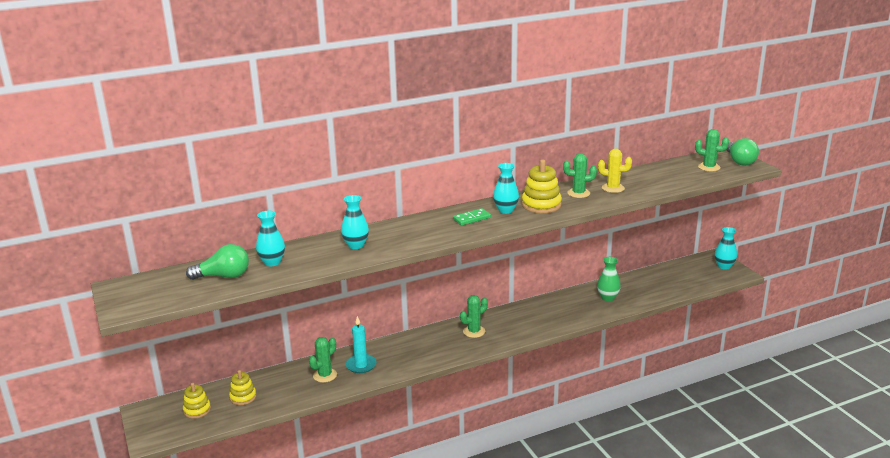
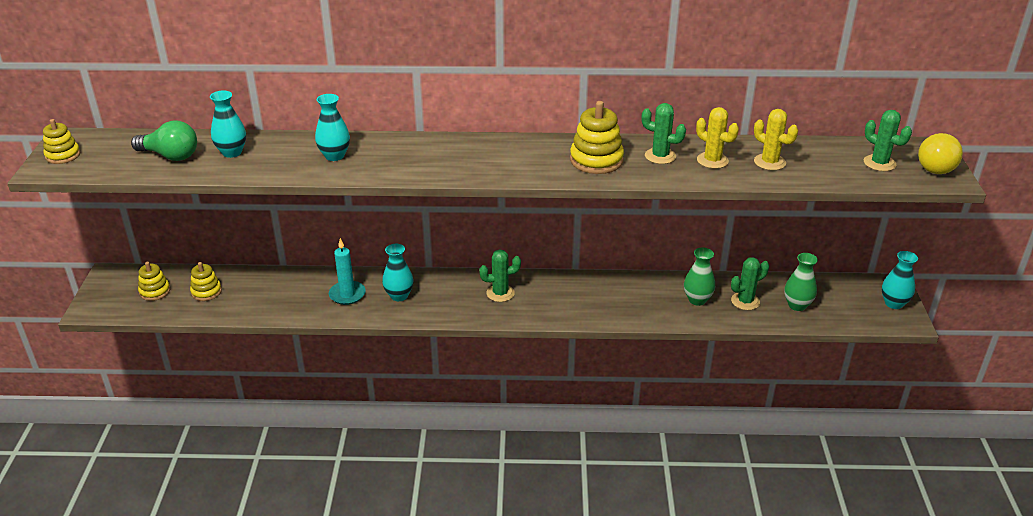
camera: 25 degrees right, 10 degrees up
green cactus [309,337,337,383] -> green cactus moved to [731,257,769,310]
green domino [453,208,491,226] -> none
turquoise vase [493,163,519,214] -> turquoise vase moved to [382,244,414,301]
green light bulb [726,138,759,166] -> yellow light bulb [918,133,963,174]
none -> yellow stacking toy [43,119,80,164]
none -> yellow cactus [754,109,798,170]
none -> green vase [784,253,818,311]

